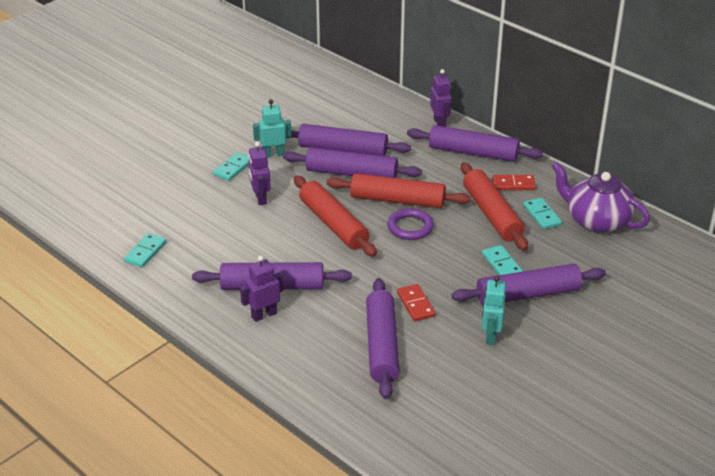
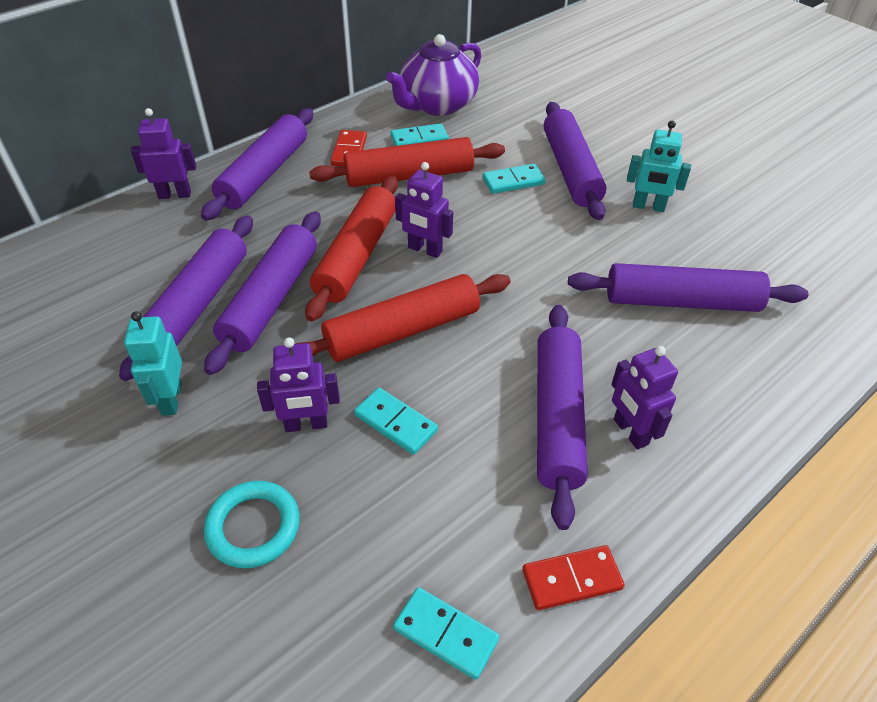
camera: 85 degrees left, 10 degrees up
turquoise domino [213,152,250,181] -> turquoise domino moved to [354,388,438,455]
purple ring [387,208,434,240] -> purple robot [395,162,453,258]
red domino [397,284,436,321] -> red domino moved to [522,545,625,610]
none -> turquoise ring [204,481,300,568]

